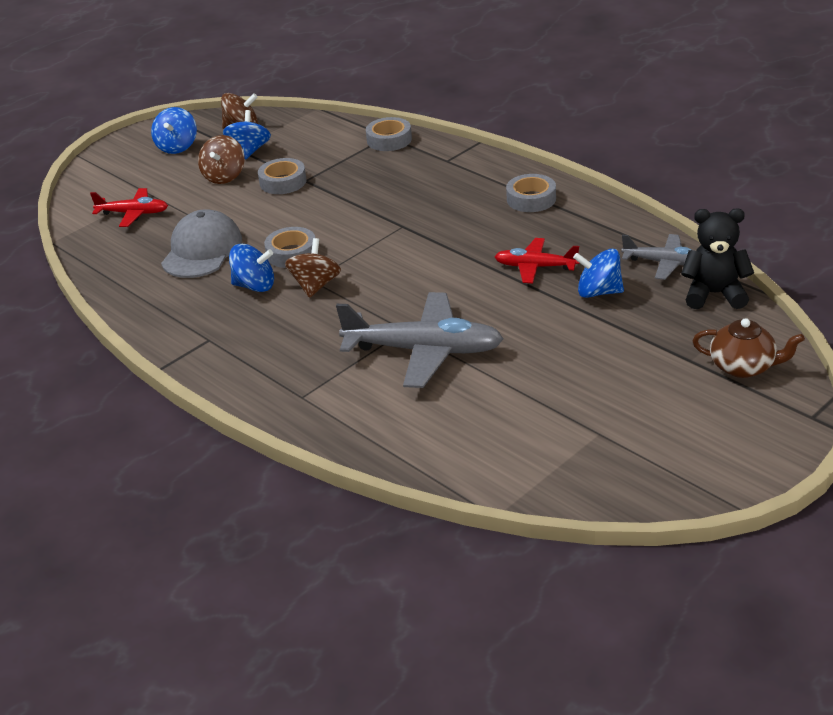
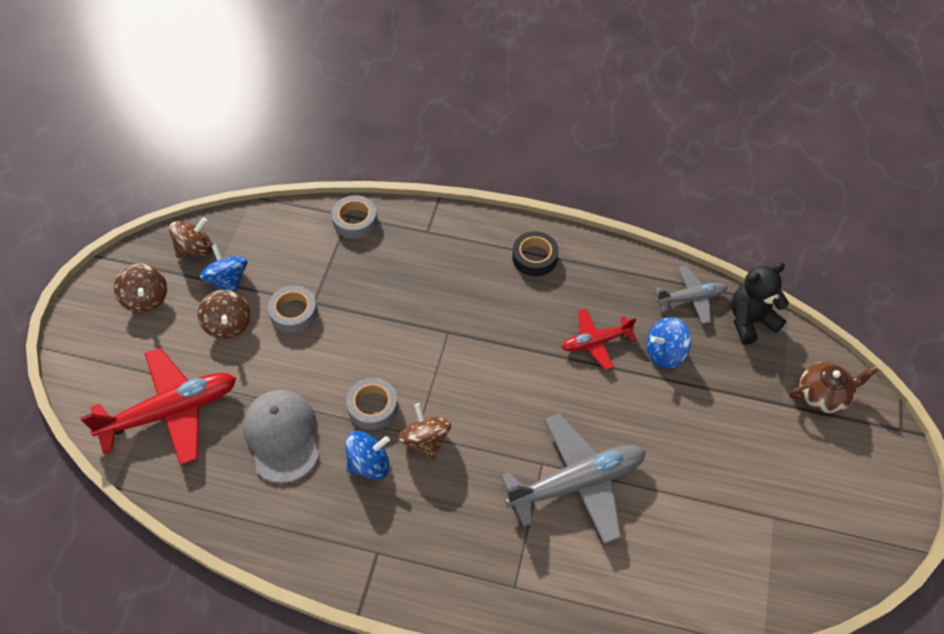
camera: 35 degrees left, 20 degrees up
red plane [90,188,168,227] -> red plane [80,348,236,466], size x1.79
blue spinning top [151,107,197,154] -> brown spinning top [114,264,167,313]
grey tape [506,174,556,212] -> black tape [512,231,559,276]

